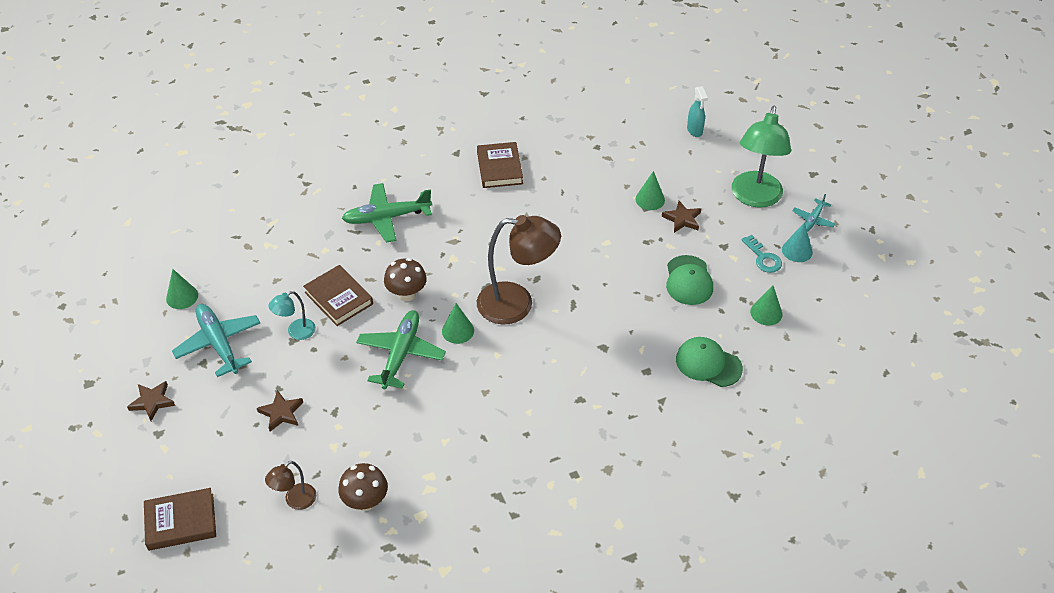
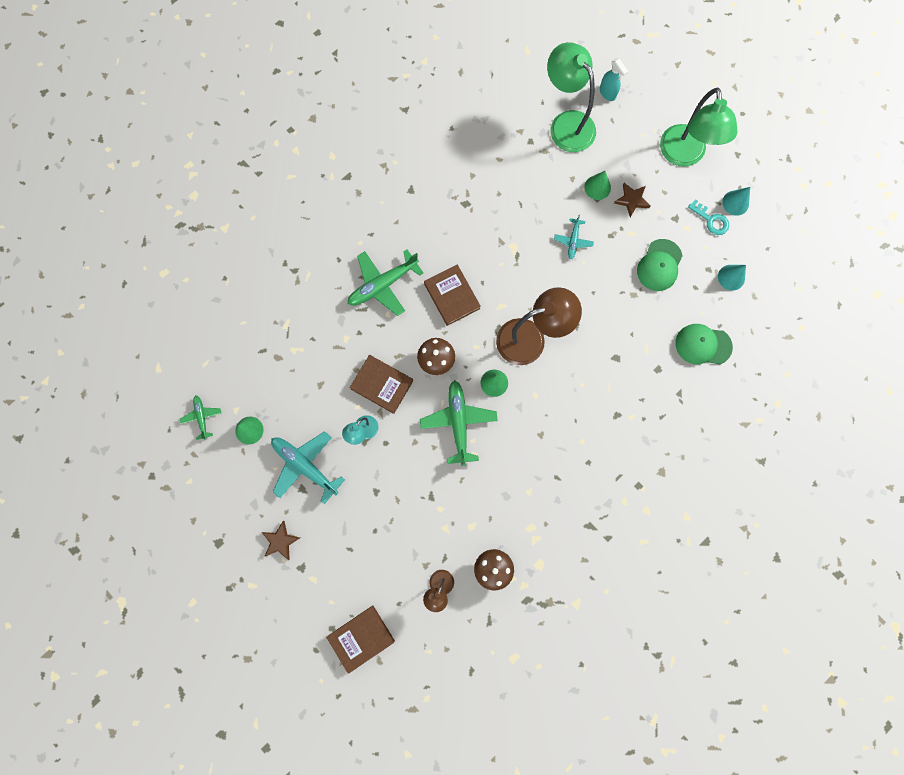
camera: 20 degrees left, 30 degrees up
brown star [257,390,303,431] -> none
brown book [477,142,523,188] -> brown book moved to [424,264,481,326]
green cap [666,255,713,305] -> green cap turned 45 degrees clockwise [637,239,683,291]
green cone [750,285,782,325] -> turquoise cone [718,265,746,291]
turquoise plane [792,194,835,232] -> turquoise plane moved to [554,215,594,259]
none -> green plane [180,395,221,440]
none -> green lamp [547,42,596,152]

